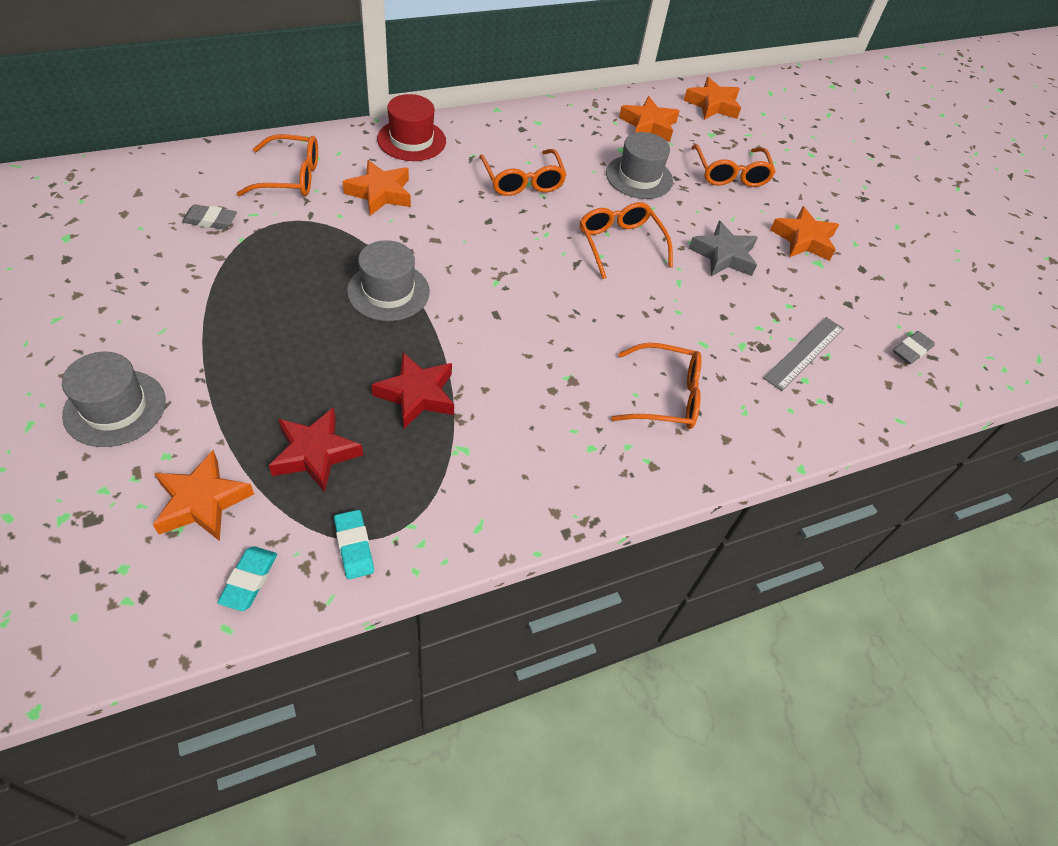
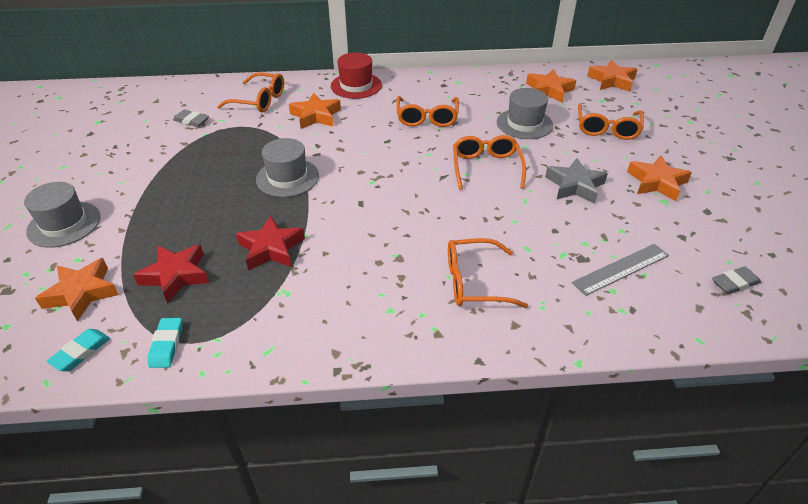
camera: 25 degrees right, 10 degrees down
orange glasses [611,343,702,429] -> orange glasses turned 150 degrees clockwise [448,238,528,308]

